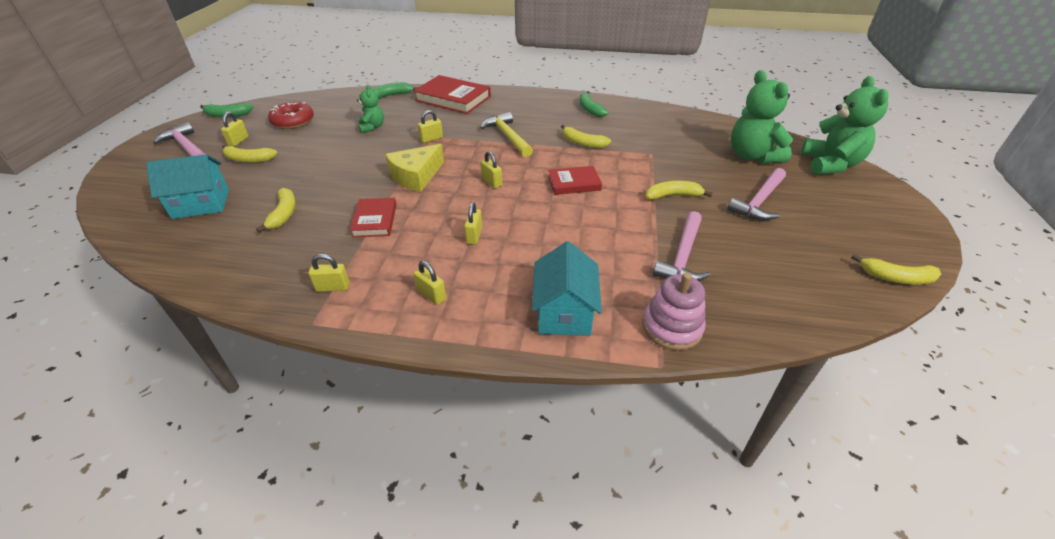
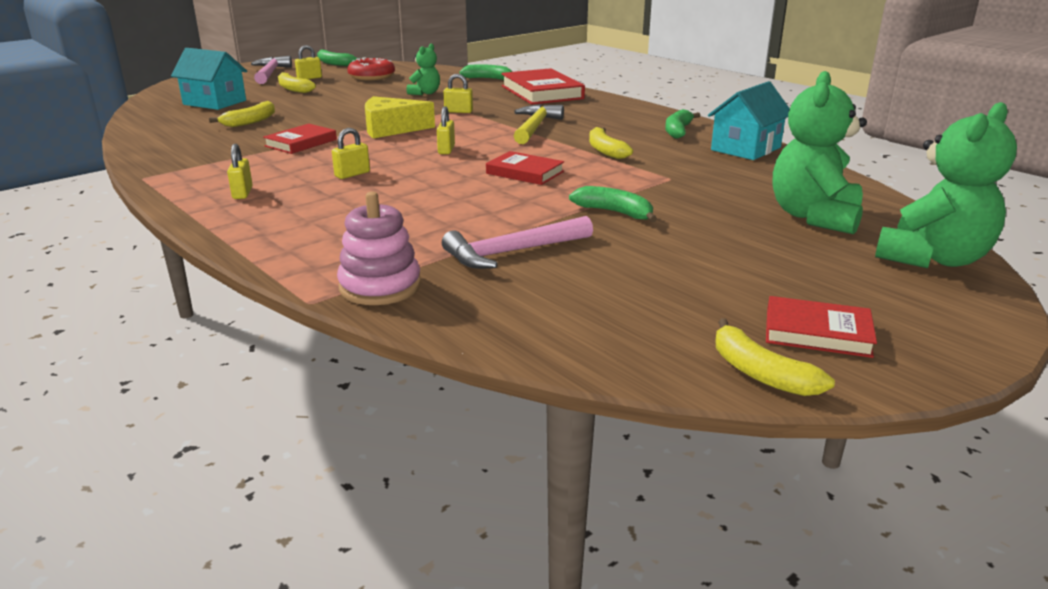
camera: 40 degrees right, 15 degrees down
yellow padlock [308,254,350,292] -> none
turquoise house [532,241,602,336] -> turquoise house moved to [708,81,790,160]
yellow banana [646,181,712,200] -> green banana [569,186,657,222]
pink hammer [727,168,786,221] -> none
none -> red book [766,296,877,358]

